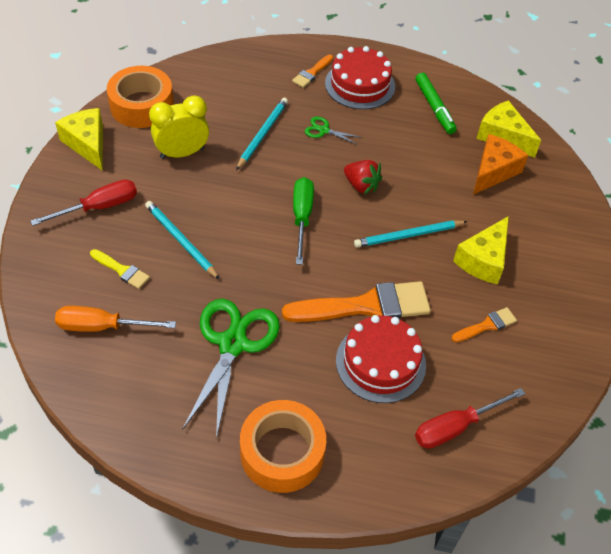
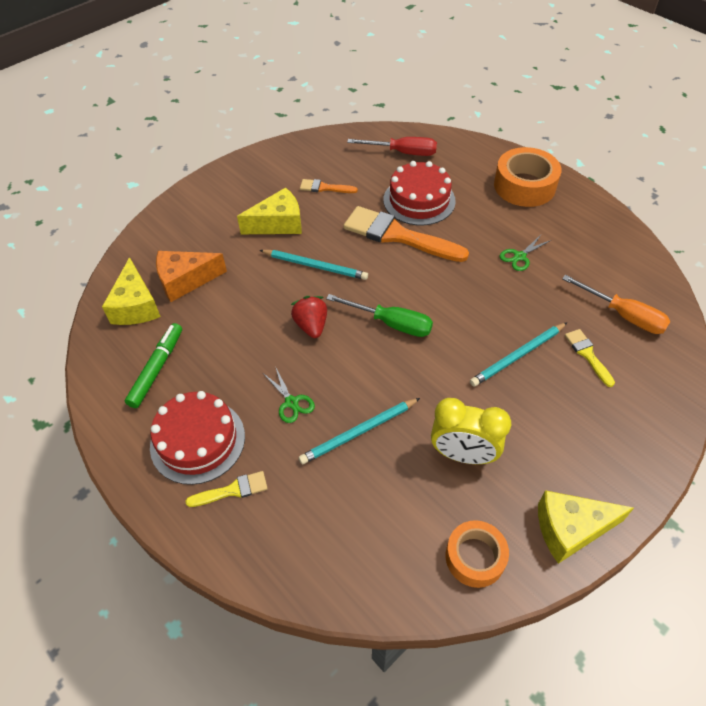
camera: 140 degrees left, 0 degrees up
red screwdriver [30,179,137,226] -> none
yellow cheese [55,108,103,171] -> yellow cheese turned 75 degrees clockwise [538,490,634,564]
orange tape [107,66,174,128] -> orange tape [446,520,509,588], size x0.65
turquoise pencil [145,201,220,280] -> turquoise pencil turned 60 degrees clockwise [470,322,567,387]
green scissors [182,299,280,439] -> green scissors [500,235,551,271], size x0.45
orange brush [292,54,333,88] -> yellow brush [185,471,268,507]
green screwdriver [293,177,314,265] -> green screwdriver turned 105 degrees counterclockwise [326,294,433,337]

